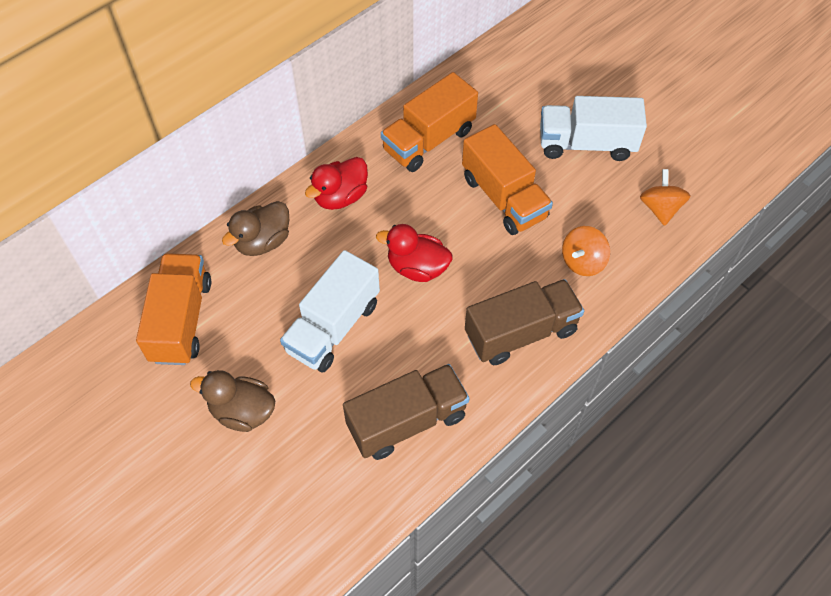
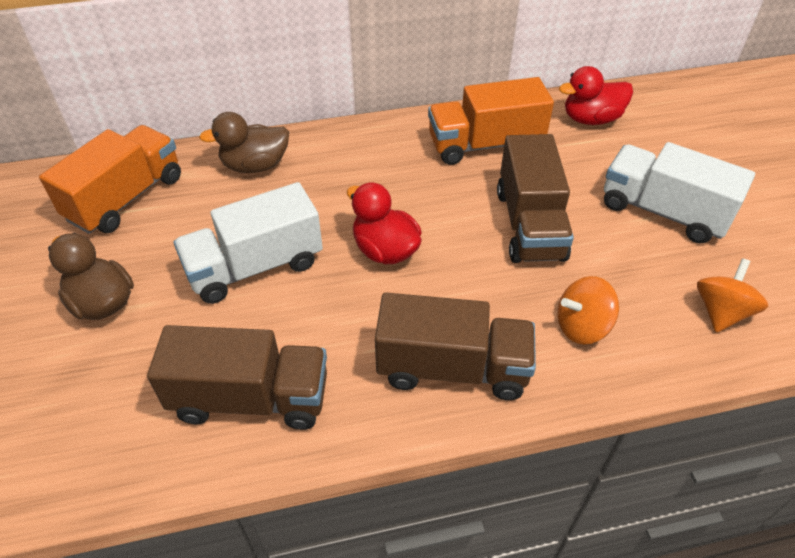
camera: 30 degrees right, 10 degrees down
red duck [305,157,368,210] -> red duck moved to [559,66,633,125]
orange truck [462,124,553,235] -> brown truck [497,134,574,263]

